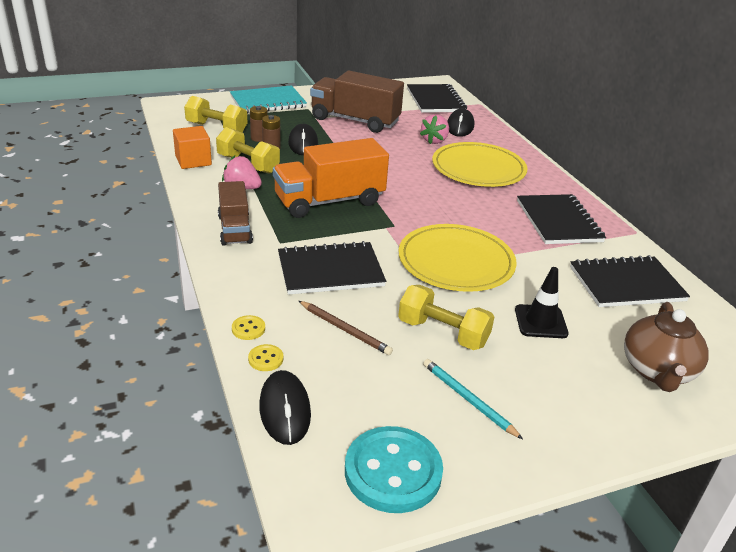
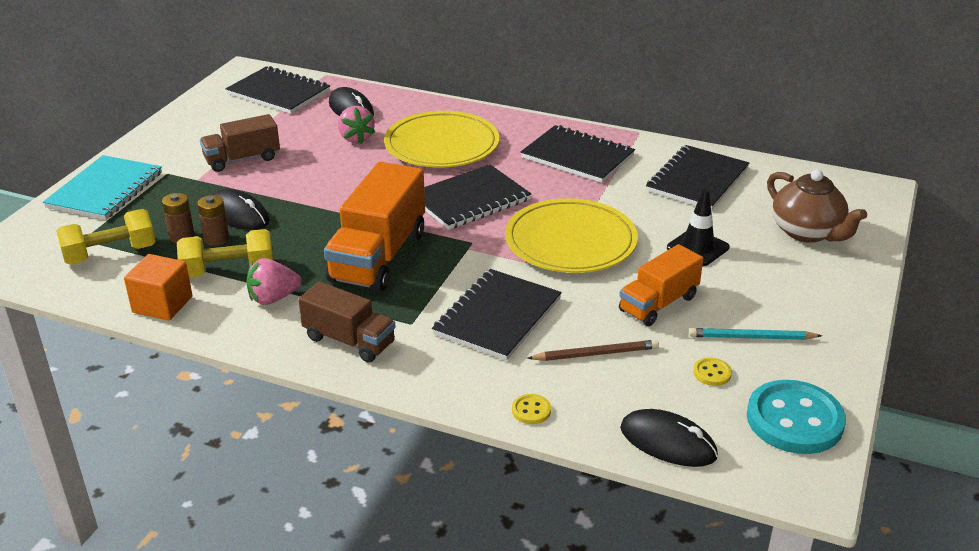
camera: 45 degrees left, 0 degrees up
yellow button [248,344,283,371] -> yellow button moved to [693,358,732,386]
brown truck [310,71,404,133] -> brown truck [200,114,280,172], size x0.61
yellow dumbbell [398,285,494,350] -> orange truck [619,244,703,326]
none -> black notebook [424,164,531,230]

